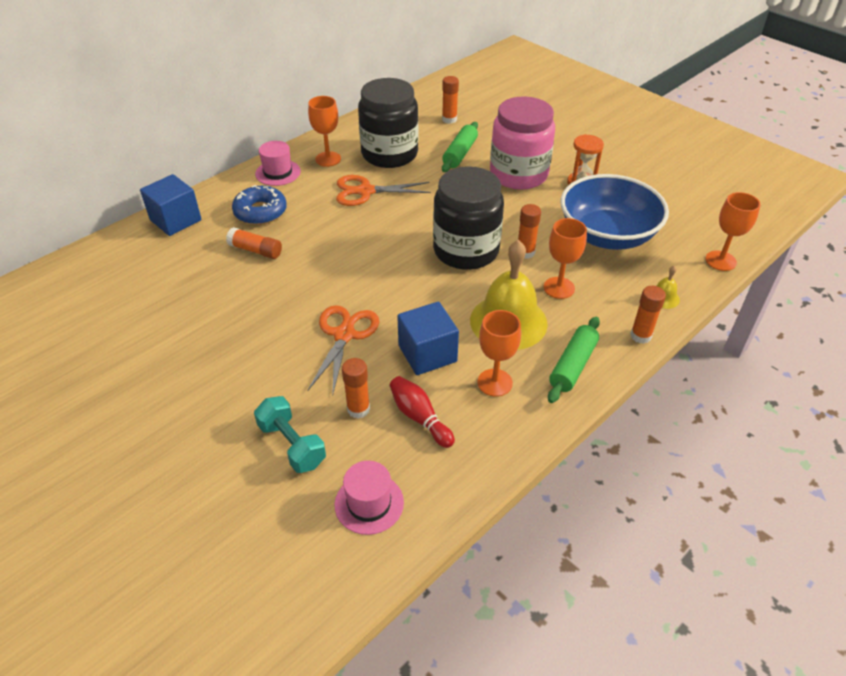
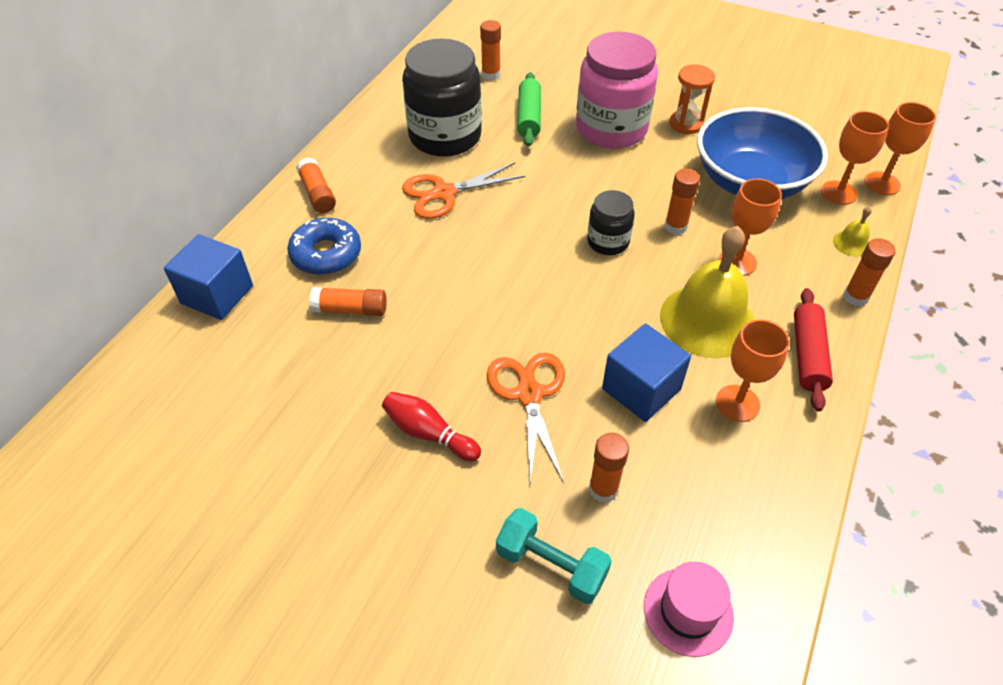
camera: 20 degrees left, 5 degrees up
pink hat [255,141,301,186] -> orange glue stick [296,158,336,213]
orange goblet [308,96,341,167] -> orange goblet moved to [821,111,889,205]
red bowling pin [389,376,455,448] -> red bowling pin moved to [382,392,481,461]
black jar [433,166,504,270] -> black jar [587,190,635,255], size x0.52
green rolling pin [548,317,600,403] -> red rolling pin [794,288,833,412]

